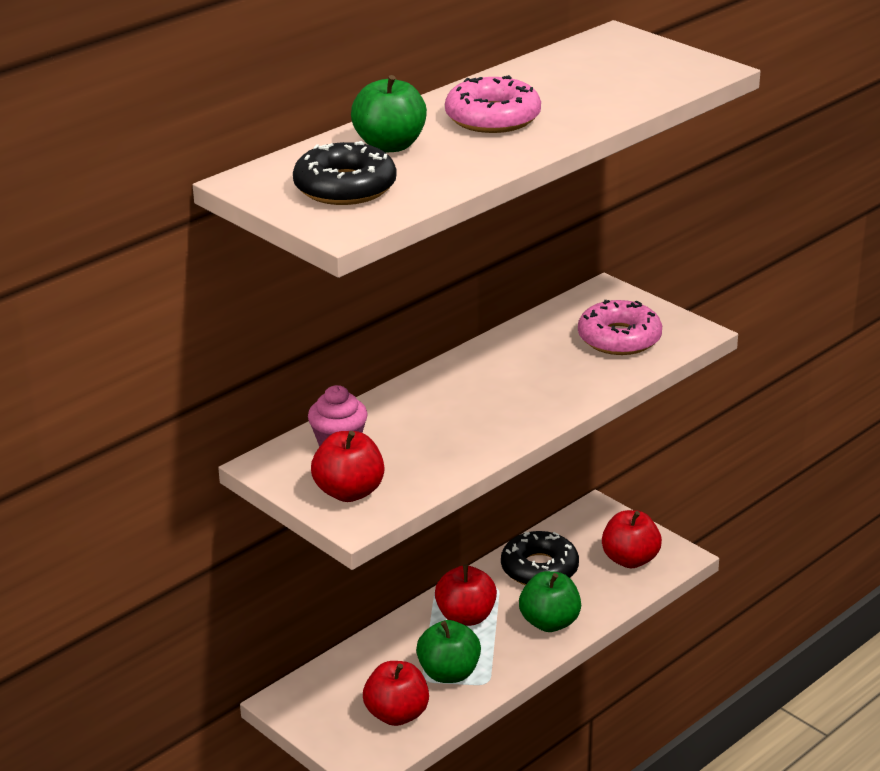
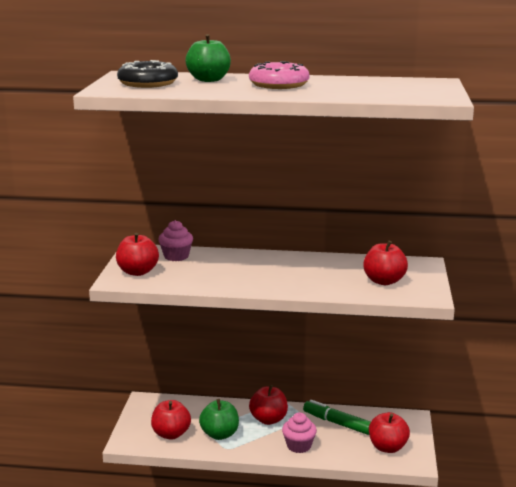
camera: 50 degrees right, 10 degrees down
black donut [501,531,579,585] -> green marker [303,400,371,435]
green apple [519,571,581,632] -> pink cupcake [282,413,317,453]
pink donut [578,300,662,355] -> red apple [363,241,408,285]

